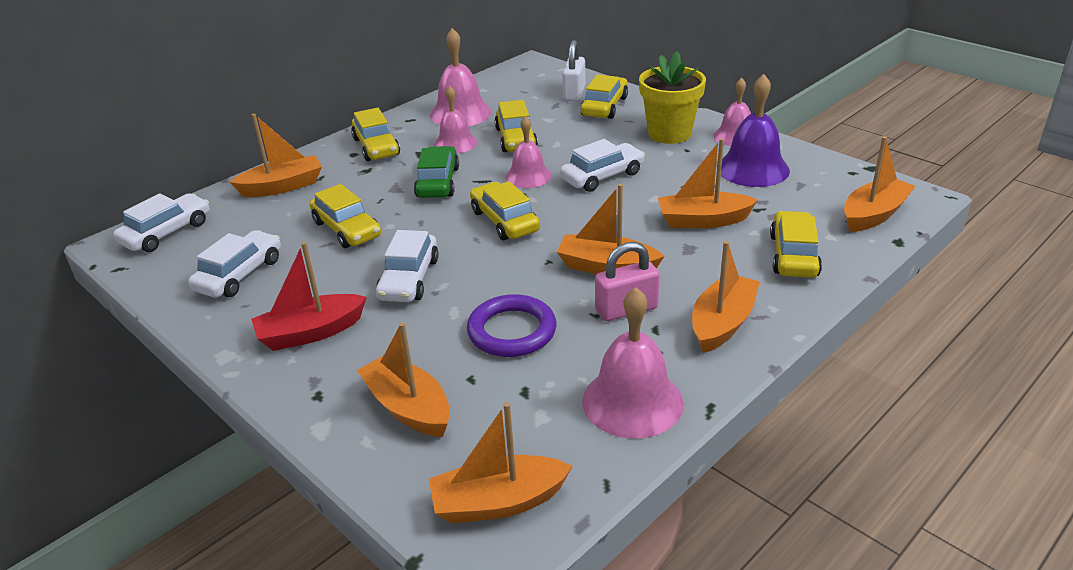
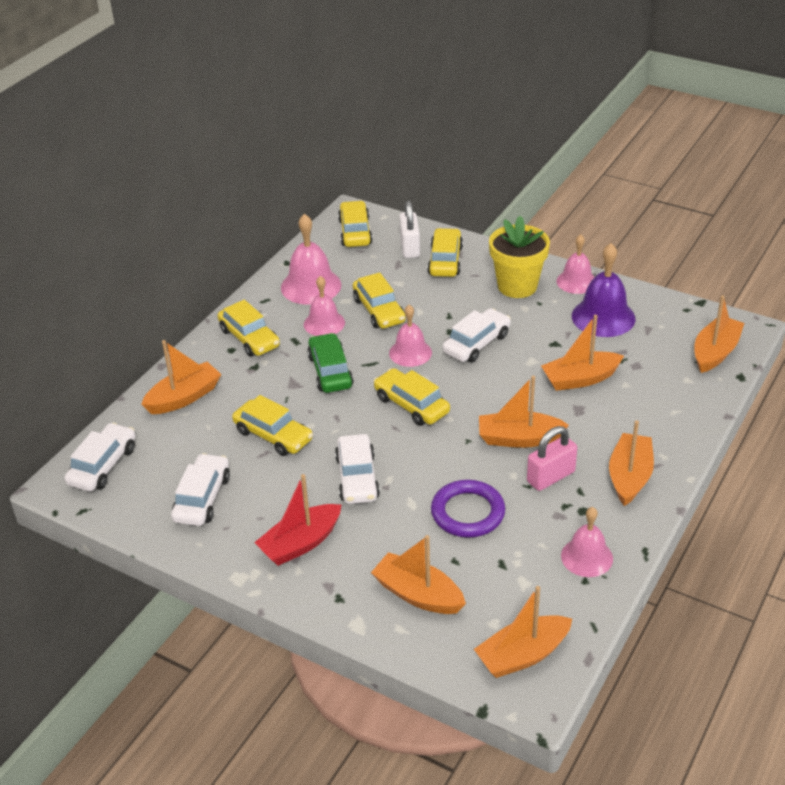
camera: 15 degrees left, 5 degrees up
pink bell [582,287,684,439] -> pink bell [561,507,613,577], size x0.66
yellow car [770,211,822,278] -> yellow car moved to [338,201,373,247]

